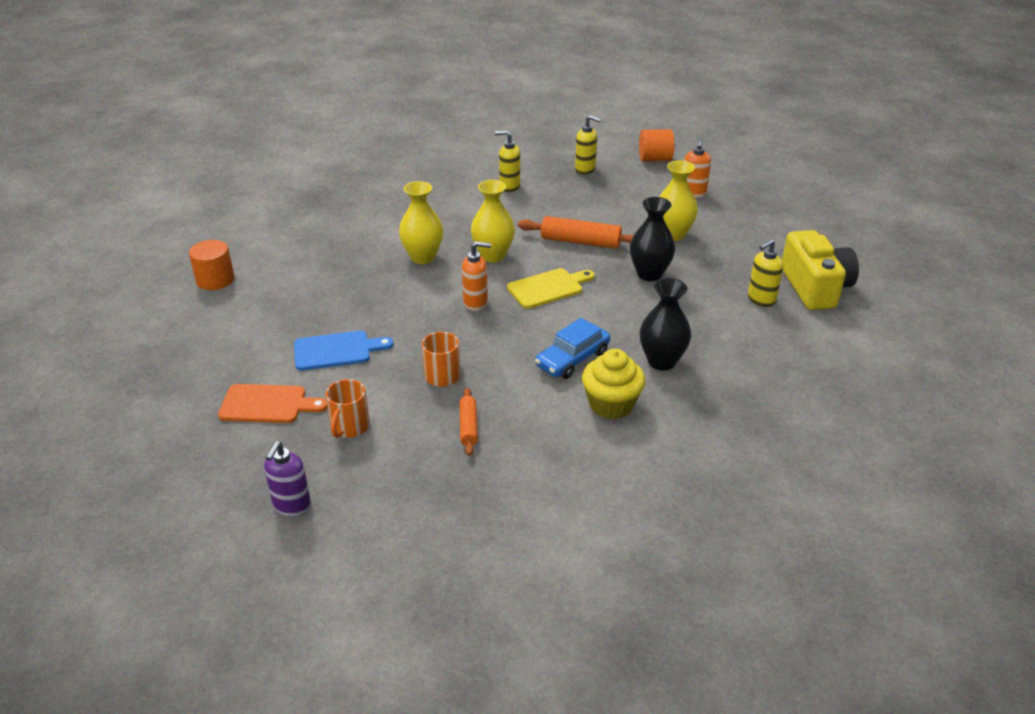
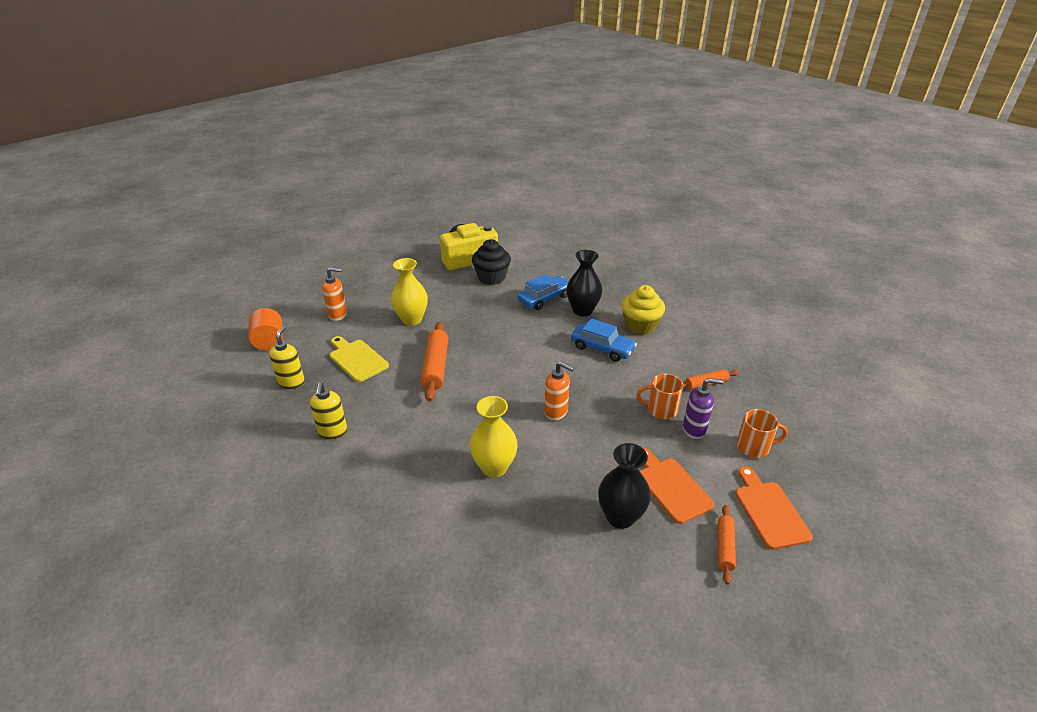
camera: 105 degrees left, 0 degrees up
orange cylinder [189,240,234,290] -> none
purple soap dispenser [264,441,311,517] -> purple soap dispenser moved to [683,378,724,439]
blue cutting board [294,331,394,371] -> orange cutting board [640,448,715,524]
orange soap dispenser [462,241,491,311] -> orange soap dispenser turned 135 degrees clockwise [544,362,574,421]
yellow vase [471,180,515,263] -> none
yellow cutting board [507,268,595,309] -> yellow cutting board moved to [330,336,389,382]
black vase [630,197,675,281] -> black vase moved to [598,443,651,529]
yellow soap dispenser [748,239,783,307] -> black cupcake [472,239,511,285]
none -> blue car [517,274,569,310]
none -> orange rolling pin [718,505,736,585]

